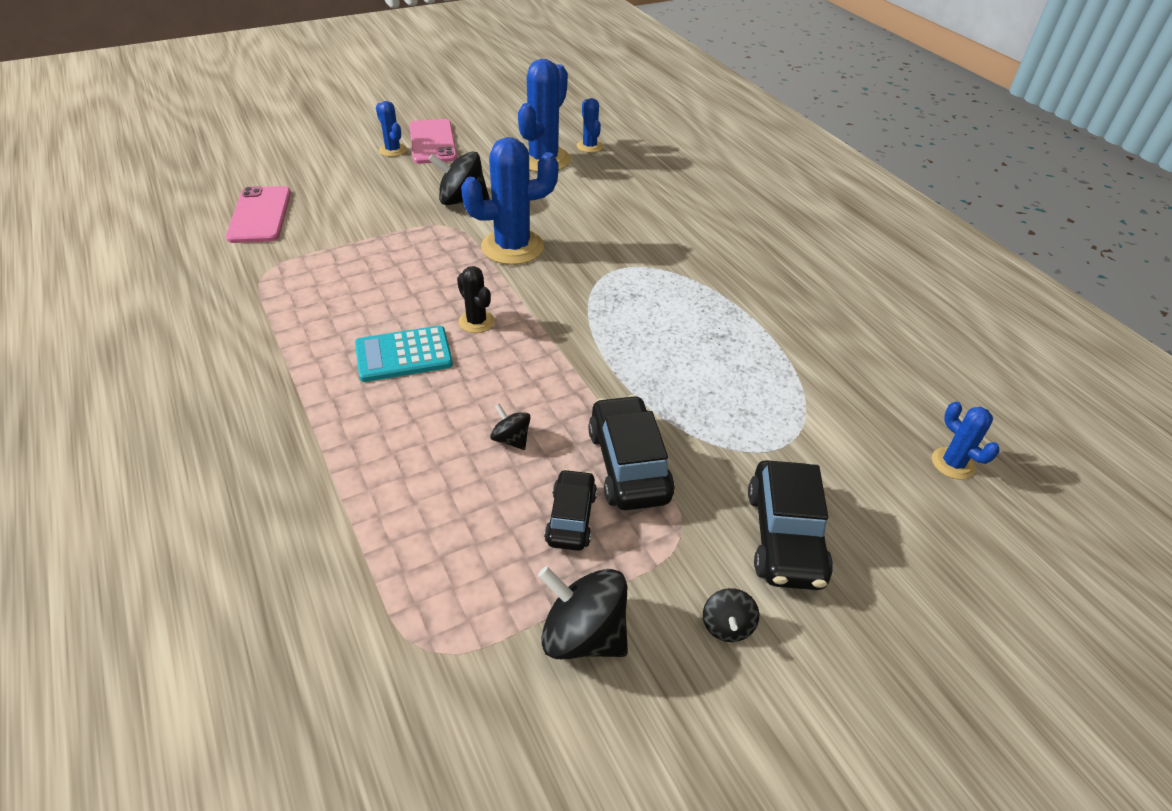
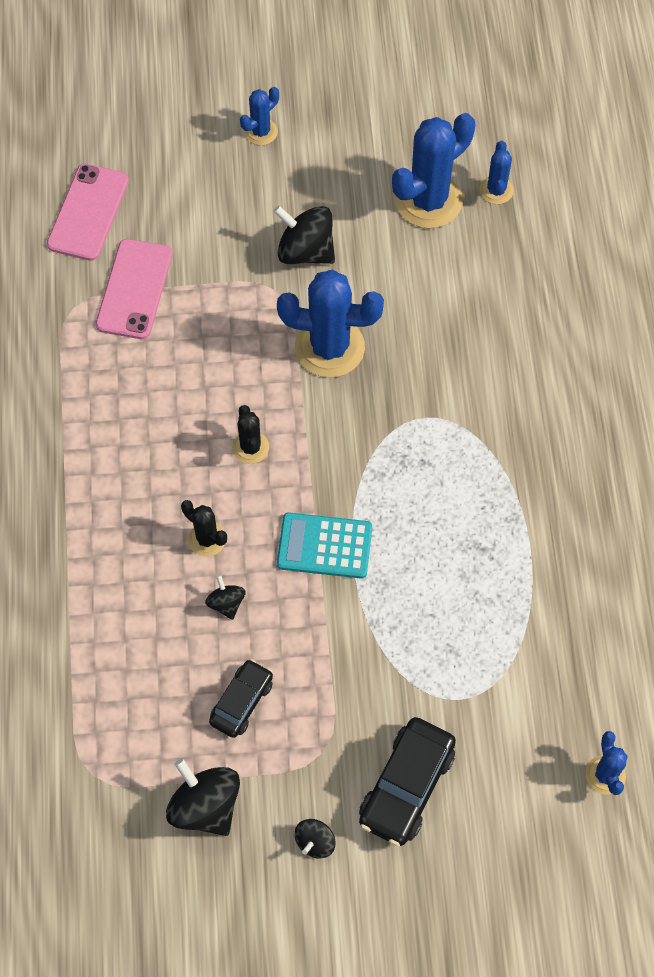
camera: 25 degrees right, 20 degrees up
turquoise calculator [355,326,453,382] -> turquoise calculator moved to [277,512,372,579]
blue cactus [376,101,407,157] -> blue cactus turned 60 degrees clockwise [240,87,279,145]
pink phone [409,119,457,164] -> pink phone moved to [96,239,172,339]
black car [588,395,675,510] -> none
none -> black cactus [181,500,227,557]

